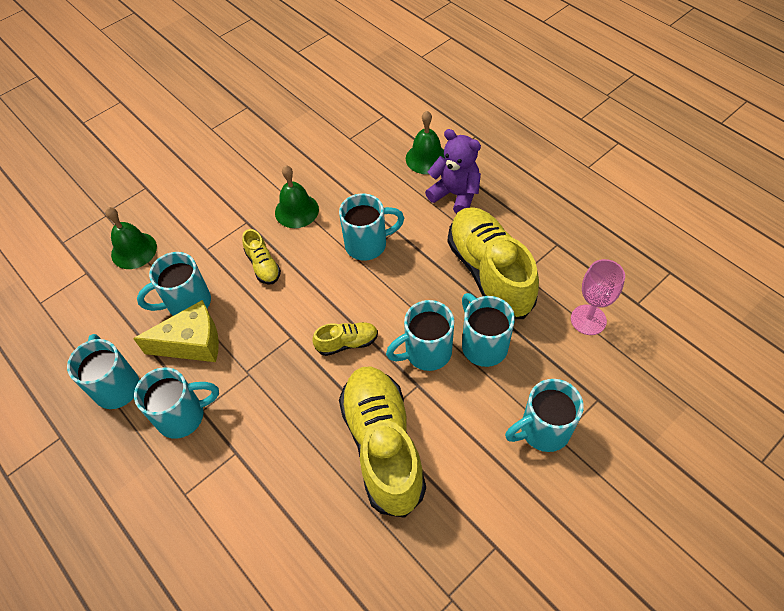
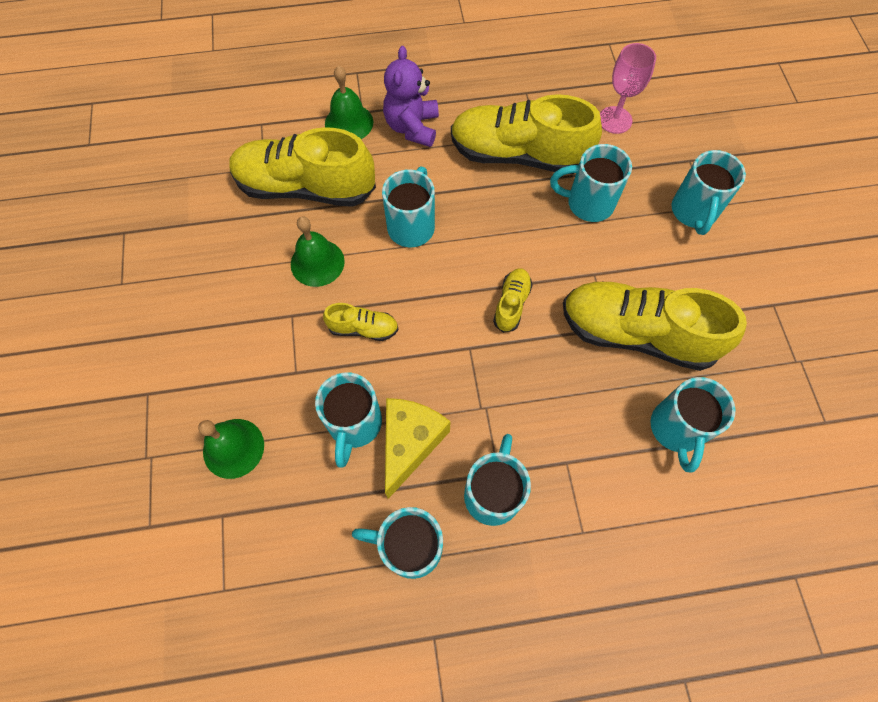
camera: 60 degrees left, 10 degrees up
turquoise mug [386,300,454,371] -> turquoise mug moved to [650,377,735,473]
purple teddy bear [425,129,481,214] -> purple teddy bear turned 60 degrees counterclockwise [383,46,439,147]
none -> yellow shoe [229,127,376,207]

